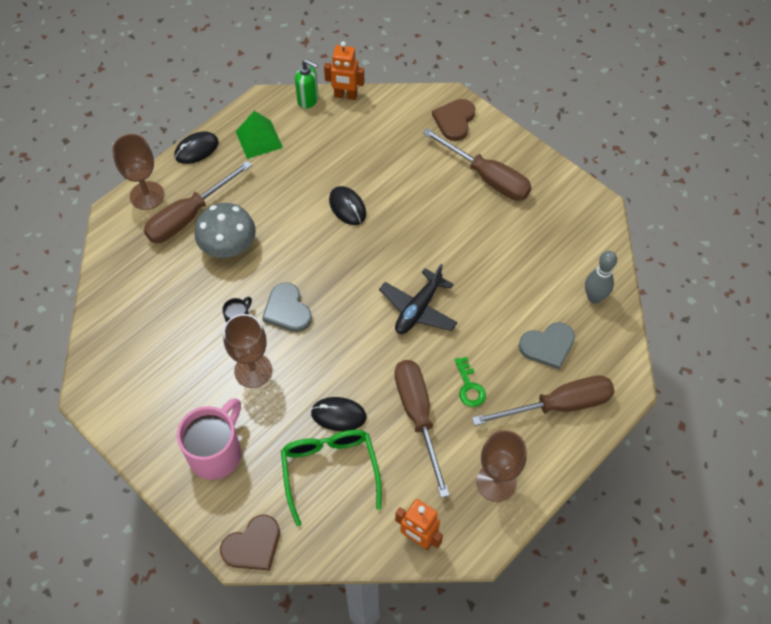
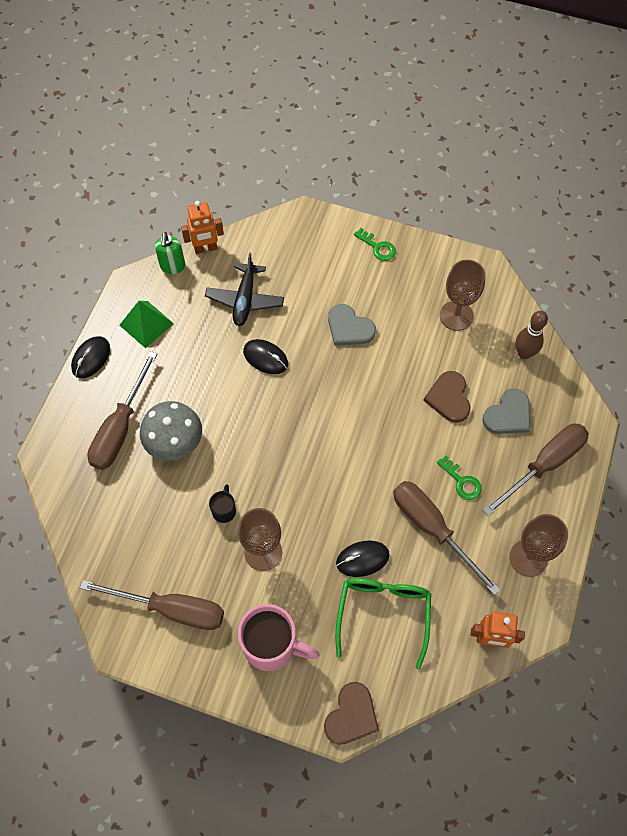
camera: 25 degrees left, 5 degrees up
brown goblet [112,134,164,210] -> brown goblet moved to [440,260,486,331]
pink mug [177,398,241,480] -> pink mug turned 105 degrees clockwise [238,604,320,671]
grey heart [262,282,312,332] -> grey heart moved to [328,304,376,346]
green glasses [281,430,382,526] -> green glasses turned 45 degrees clockwise [335,578,431,669]
green soap dispenser [295,59,318,109] -> green soap dispenser turned 90 degrees clockwise [155,232,185,274]
black plane [379,264,458,334] -> black plane moved to [205,253,284,326]
brown screwdriver [423,128,532,201] -> brown screwdriver moved to [80,580,224,630]
brown heart [432,99,475,141] -> brown heart moved to [423,371,471,423]
grey bowling pin [585,251,617,303] -> brown bowling pin [516,311,548,359]
none -> green key [354,228,396,261]

